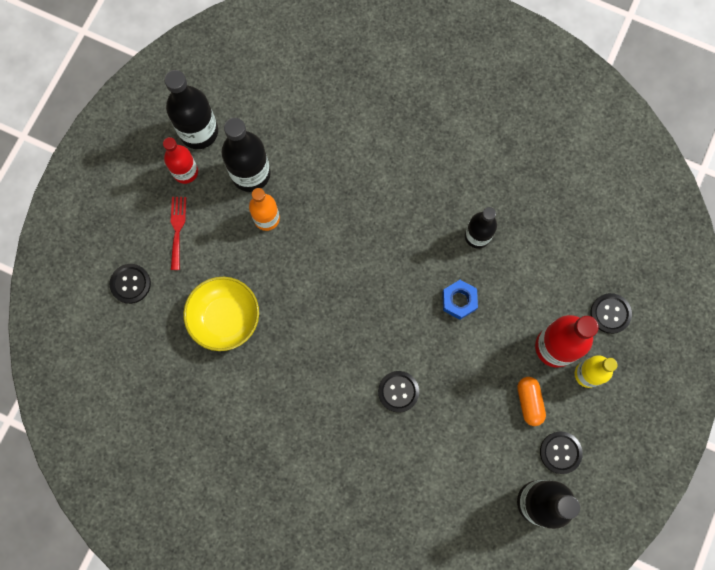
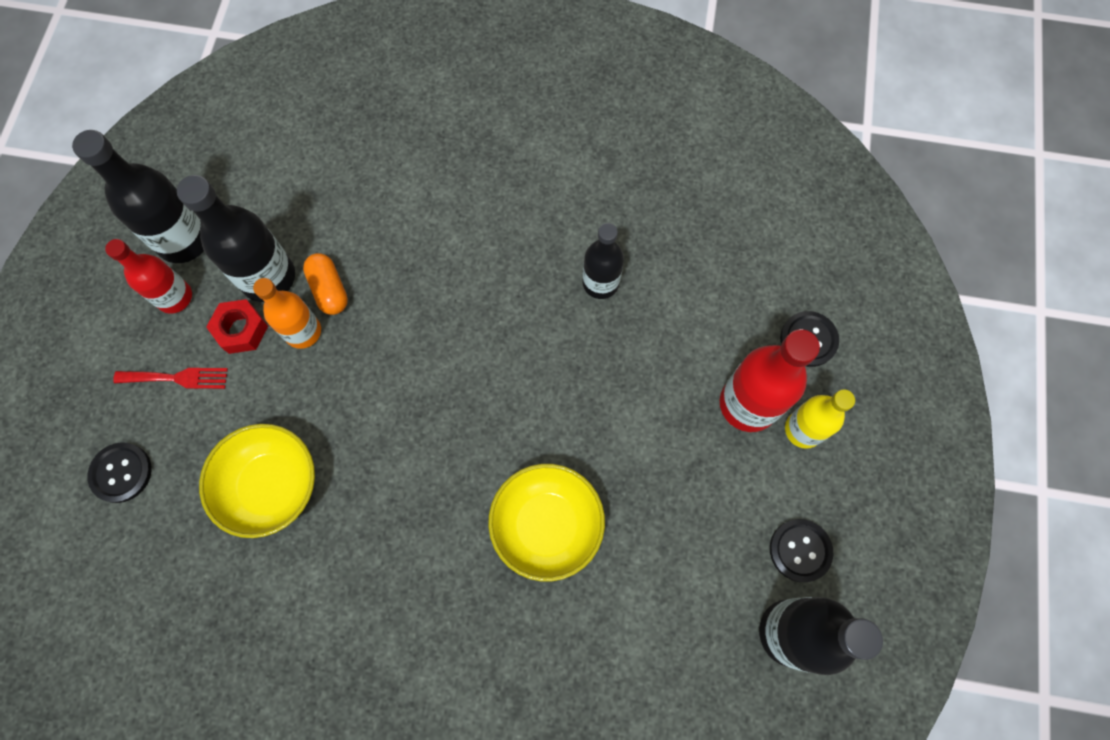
camera: 15 degrees left, 5 degrees down
red fork [171,197,186,270] -> red fork turned 105 degrees clockwise [113,368,228,389]
black button [378,371,419,413] -> yellow bowl [488,464,605,581]
blue nut [442,280,478,320] -> none
orange capsule [517,377,546,426] -> orange capsule moved to [303,253,348,315]
none -> red nut [206,299,268,354]

